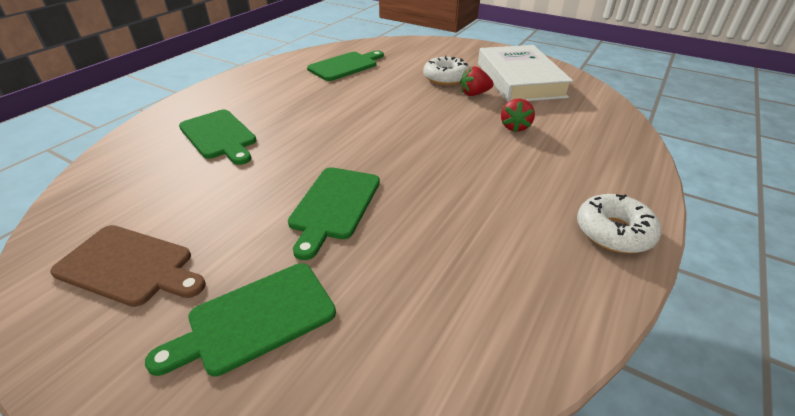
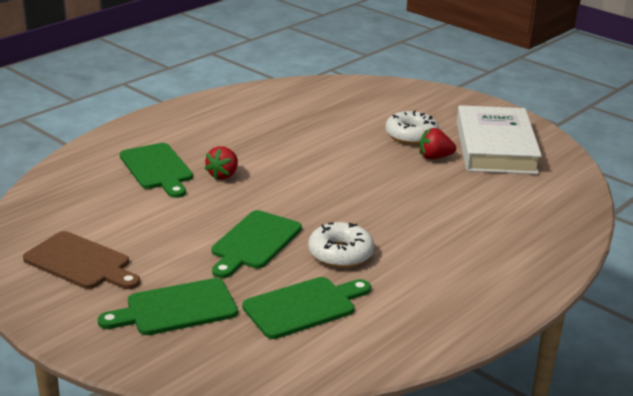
camera: 10 degrees right, 10 degrees down
green cutting board [307,51,384,81] -> green cutting board moved to [242,277,371,339]
red strawberry [501,99,535,132] -> red strawberry moved to [205,146,238,180]
white donut [577,194,661,253] -> white donut moved to [308,222,374,268]

